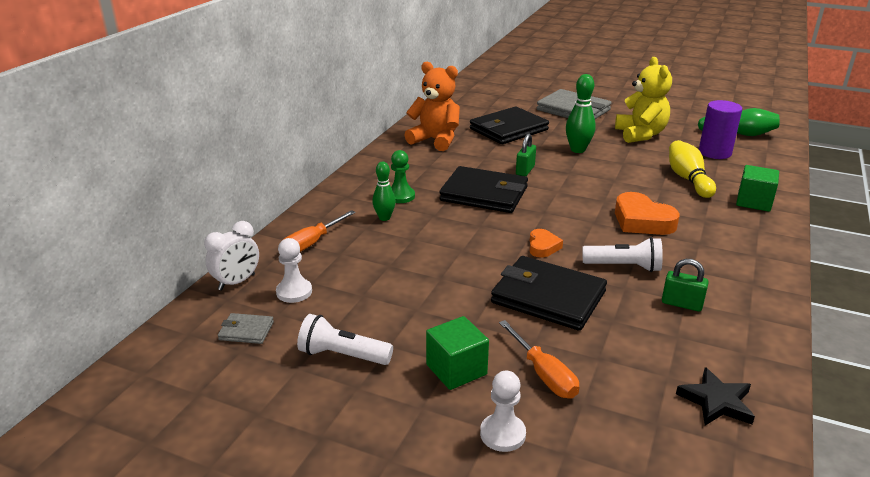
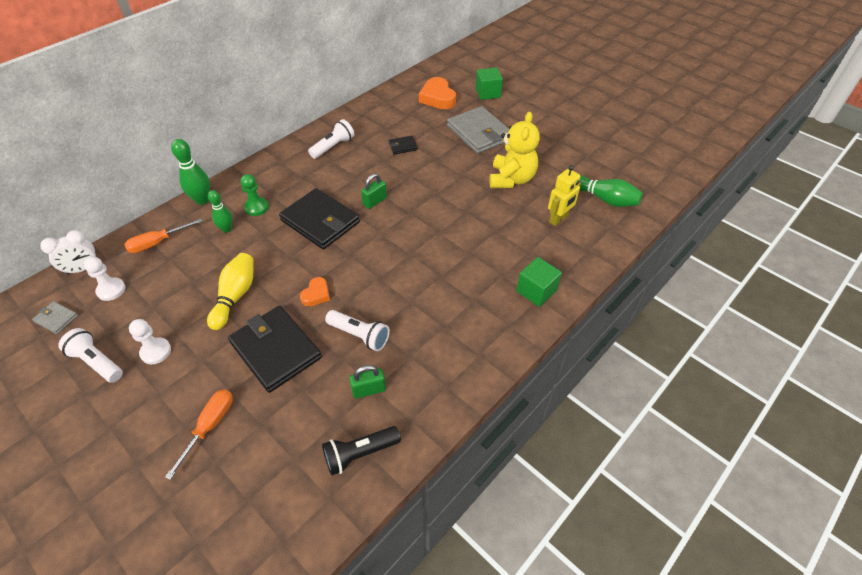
camera: 20 degrees right, 20 degrees up
orange teddy bear [404,61,460,151] -> white flashlight [308,119,354,159]
green cube [426,316,489,390] -> green cube moved to [475,67,503,100]
black wallet [470,107,549,144] -> black wallet [388,136,418,155], size x0.45
white pawn [480,371,526,452] -> white pawn moved to [129,319,171,364]
orange screwdriver [499,320,579,399] -> orange screwdriver turned 150 degrees counterclockwise [165,389,233,480]
green bowling pin [566,74,596,153] -> green bowling pin moved to [171,139,210,205]
orange heart [615,192,679,235] -> orange heart moved to [419,77,456,109]
green padlock [662,259,709,311] -> green padlock turned 60 degrees counterclockwise [349,365,386,399]
yellow bowling pin [669,140,716,198] -> yellow bowling pin moved to [207,253,253,330]
black star [676,367,755,425] -> none
purple cylinder [699,100,742,159] -> yellow robot [548,165,581,226]
none -> black flashlight [322,426,401,476]

